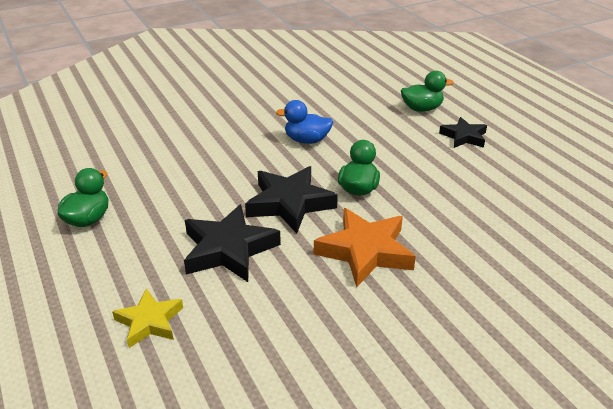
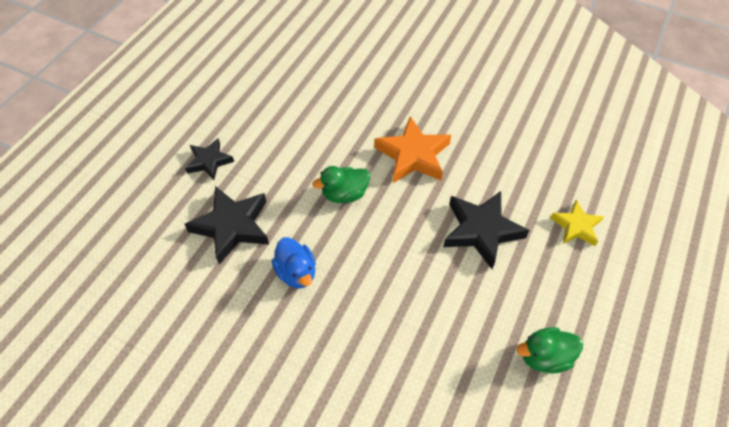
camera: 125 degrees left, 20 degrees up
black star [245,166,338,233] -> black star moved to [184,186,269,265]
green duck [401,71,453,112] -> none

